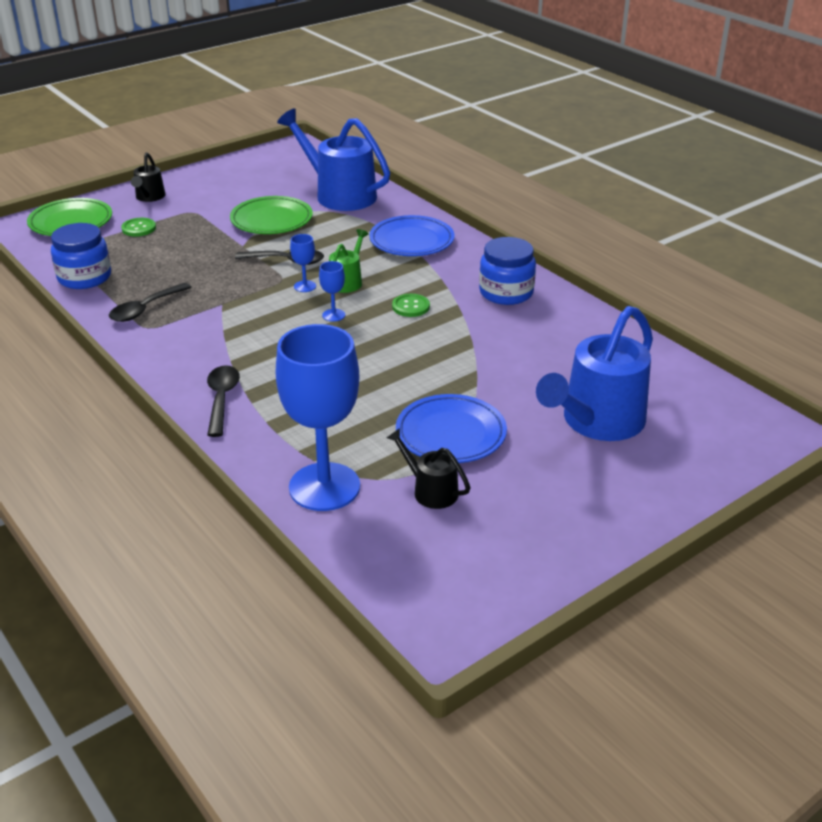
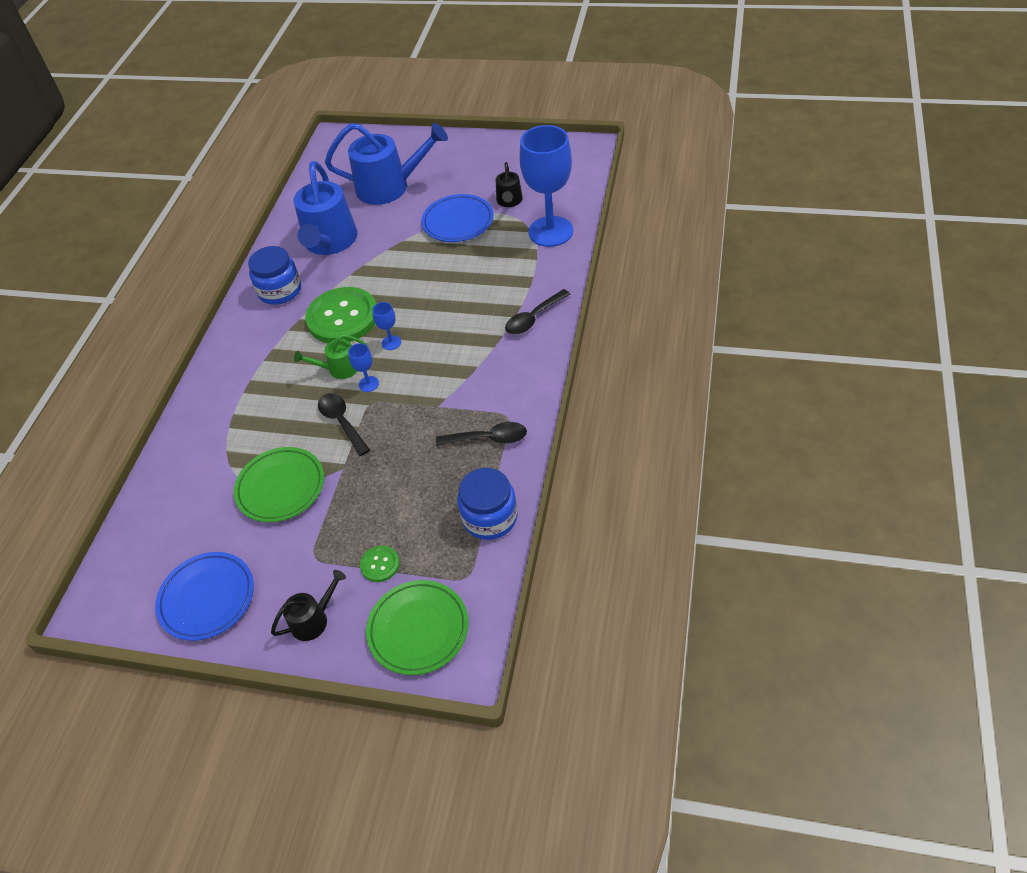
camera: 125 degrees left, 15 degrees up
blue watering can [277,108,390,211] -> blue watering can moved to [294,161,357,255]
blue plate [369,215,455,256] -> blue plate moved to [155,552,254,641]
green button [392,294,430,317] -> green button [305,287,376,343], size x2.27

